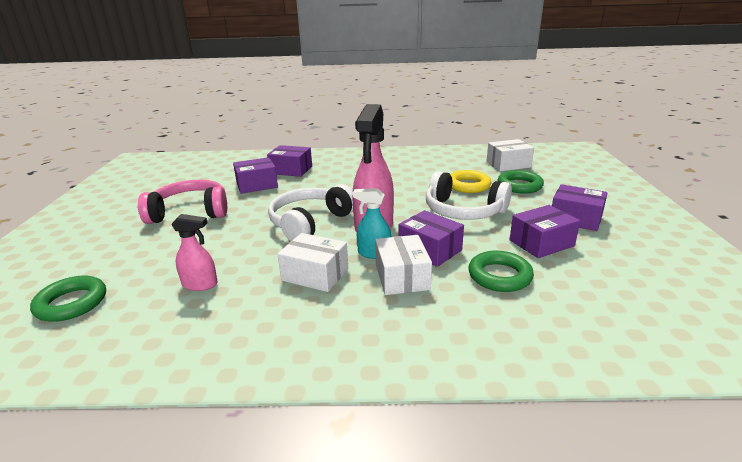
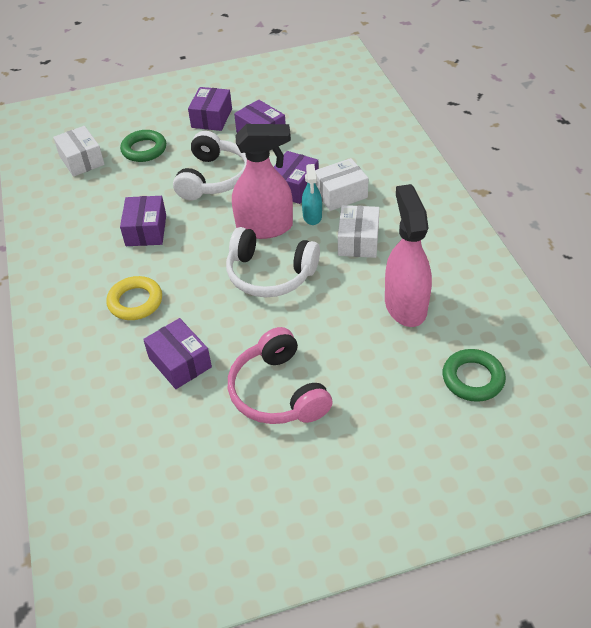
camera: 105 degrees left, 20 degrees up
pink spray bottle [171,214,218,291] -> pink spray bottle [385,184,432,327], size x1.90
purple box [267,145,312,177] -> purple box moved to [120,196,166,246]
yellow ring [450,170,492,193] -> yellow ring moved to [106,276,162,320]
green ring [468,251,534,292] -> none

